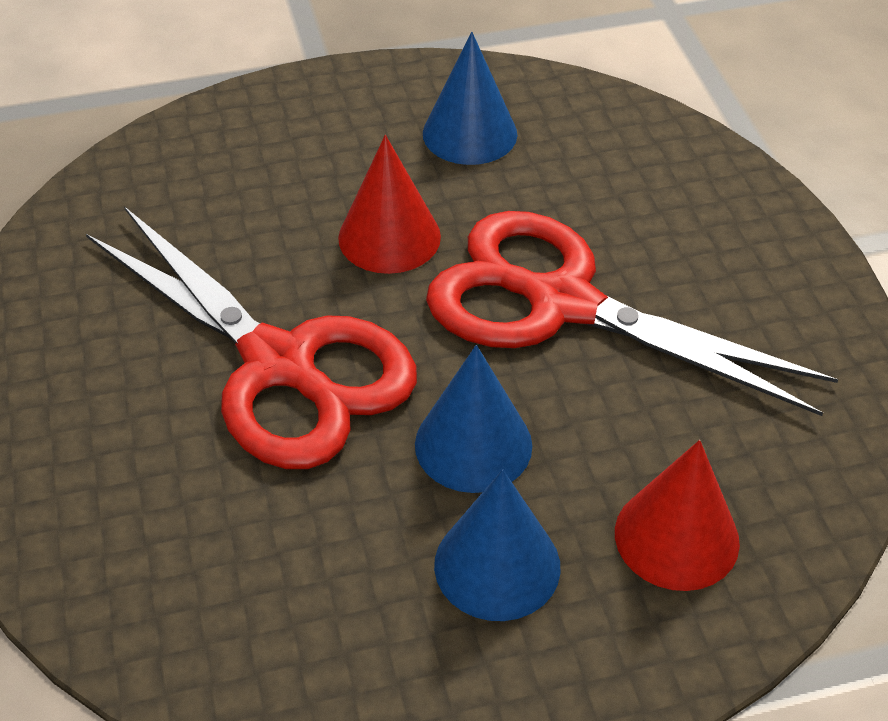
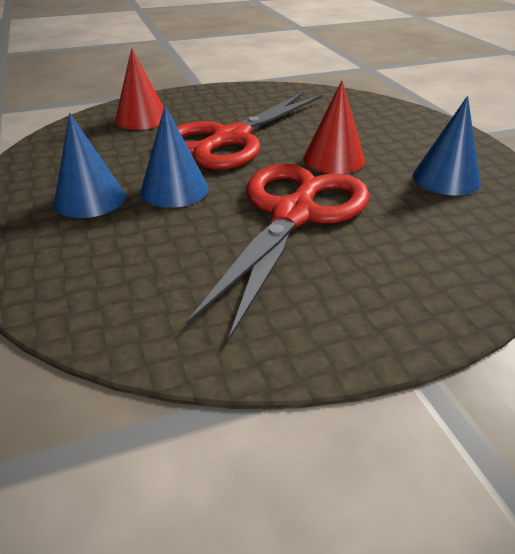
camera: 85 degrees right, 10 degrees down
red cone [615,440,740,591] -> red cone moved to [115,48,164,130]

